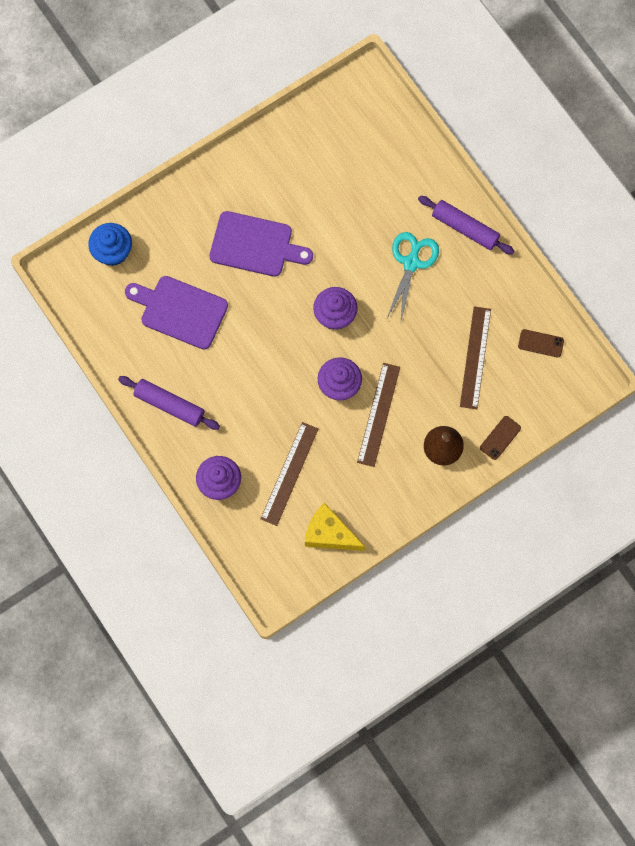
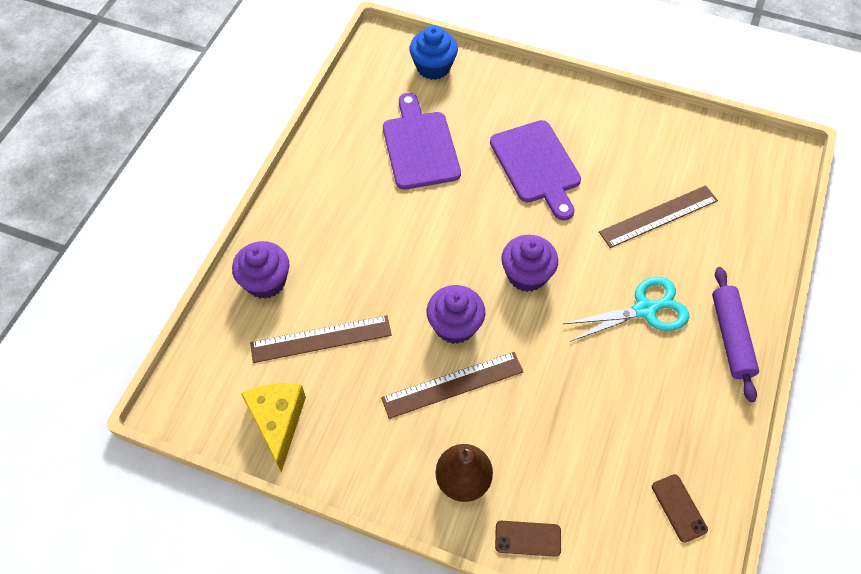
camera: 55 degrees right, 15 degrees down
purple rolling pin [118,376,220,430] -> none
brown ruler [460,306,491,409] -> brown ruler moved to [599,185,718,248]

